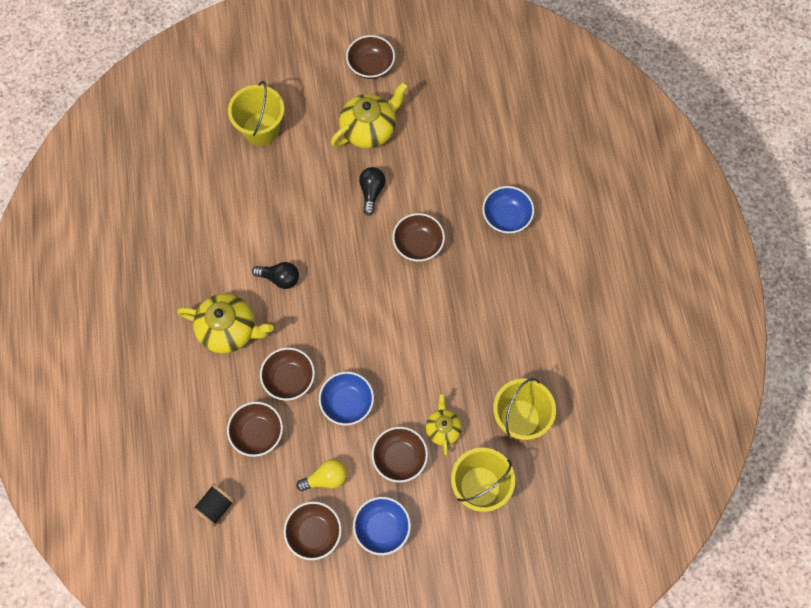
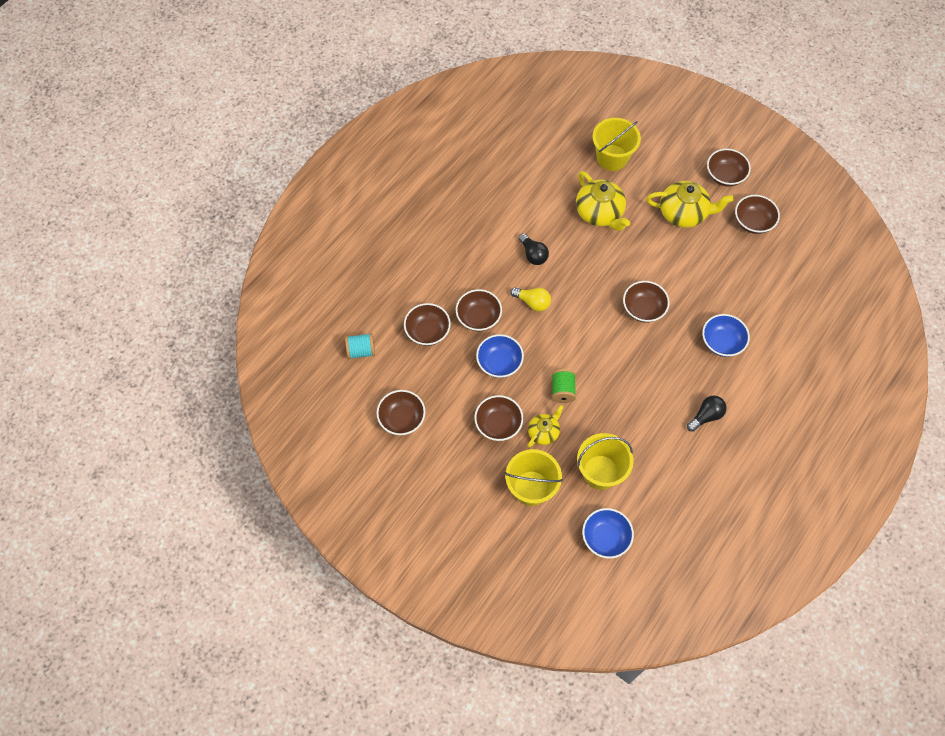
camera: 45 degrees right, 5 degrees down
yellow teapot [177,294,274,354] -> yellow teapot moved to [576,171,630,231]
black spool [192,483,235,527] -> turquoise spool [345,333,375,359]
yellow light bulb [296,459,347,491] -> yellow light bulb moved to [510,287,551,311]
blue bowl [353,497,411,555] -> blue bowl moved to [582,508,634,559]
black light bulb [359,167,385,216] -> black light bulb moved to [687,396,727,432]
none -> green spool [552,369,576,403]
none -> brown bowl [735,195,780,234]

